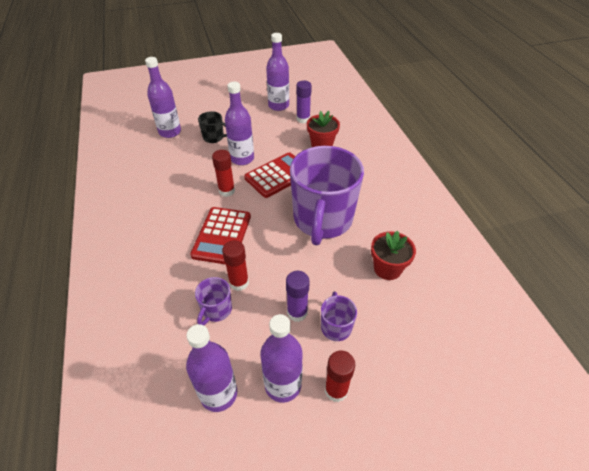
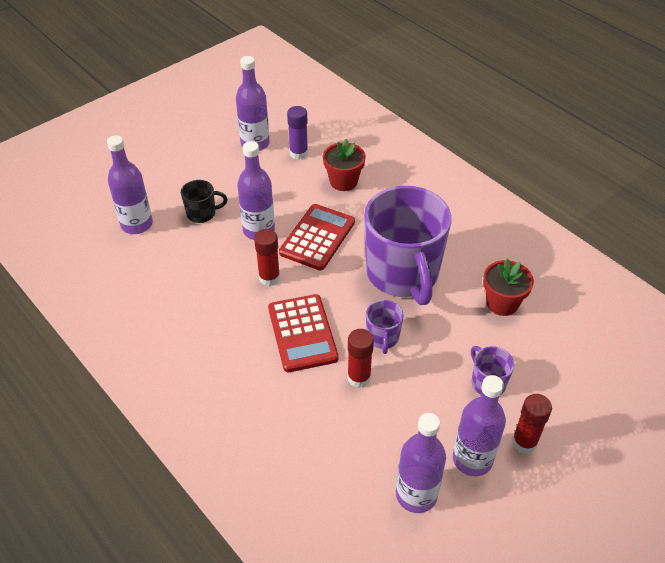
camera: 25 degrees left, 0 degrees up
purple mug [195,277,232,325] -> purple mug moved to [366,300,404,354]
purple glue stick [286,271,310,322] -> none

